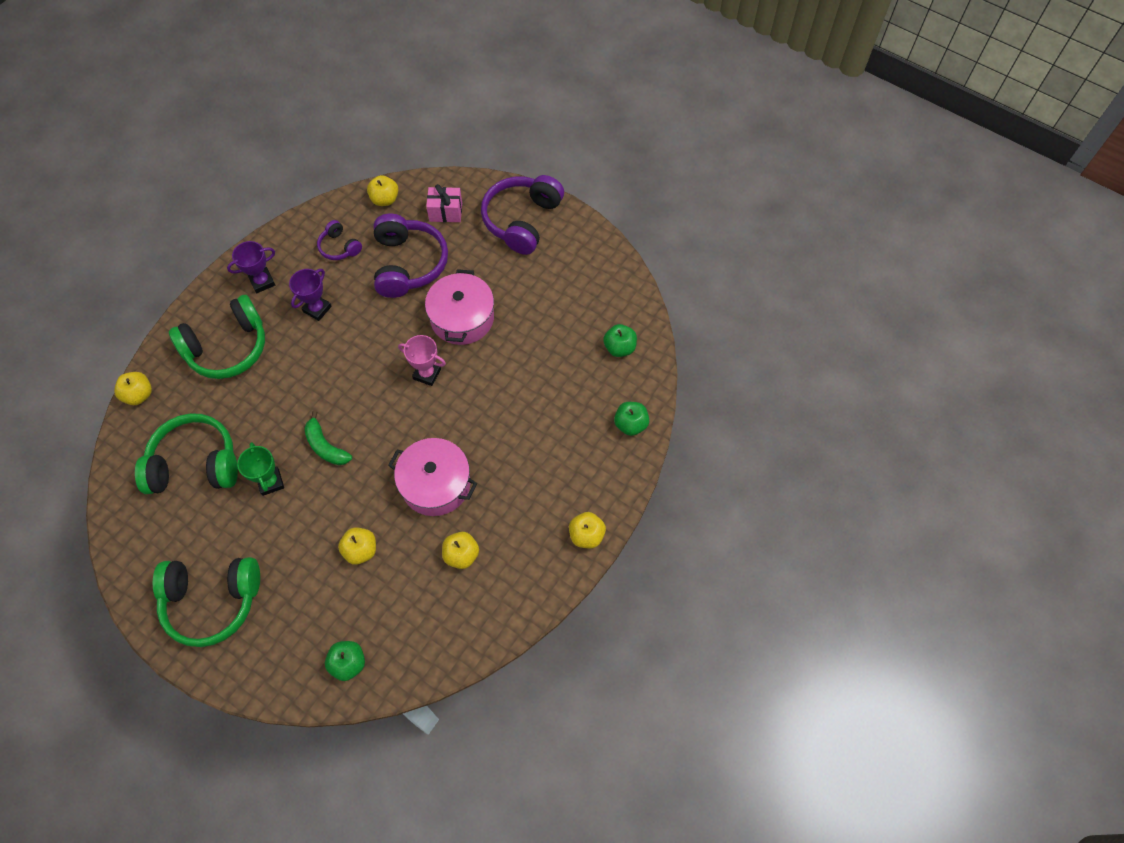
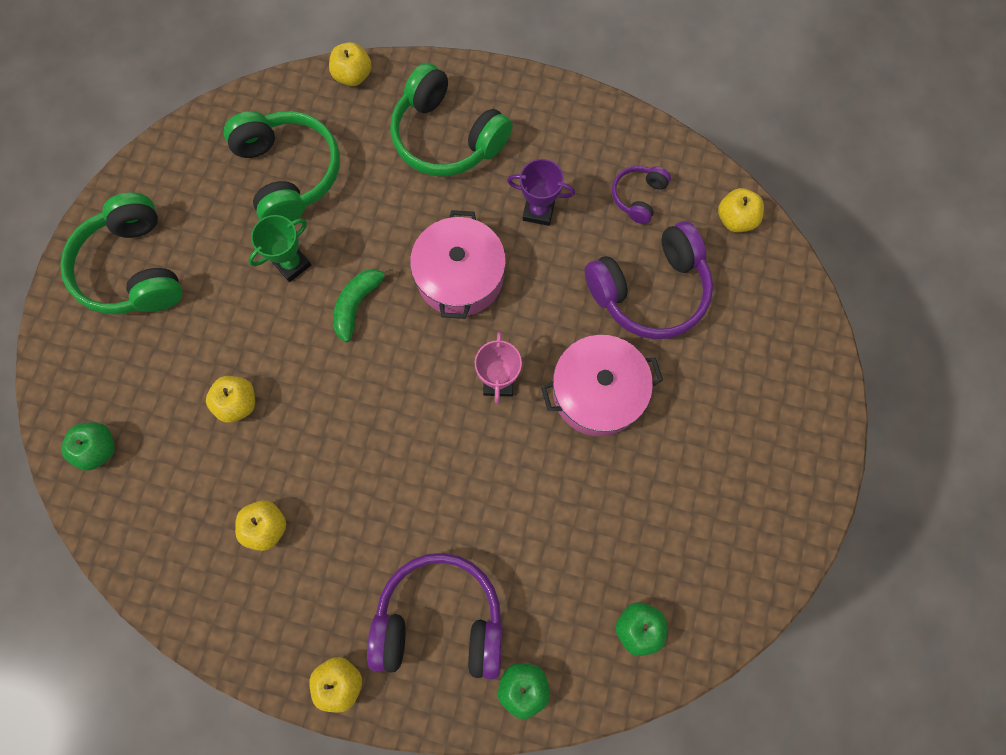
camera: 70 degrees right, 10 degrees up
purple trophy [227,241,275,293] -> none
pink pot [388,438,477,516] -> pink pot moved to [410,210,506,319]
pink gift [426,184,462,222] -> none
purple headphones [481,175,564,255] -> purple headphones moved to [367,553,503,679]

